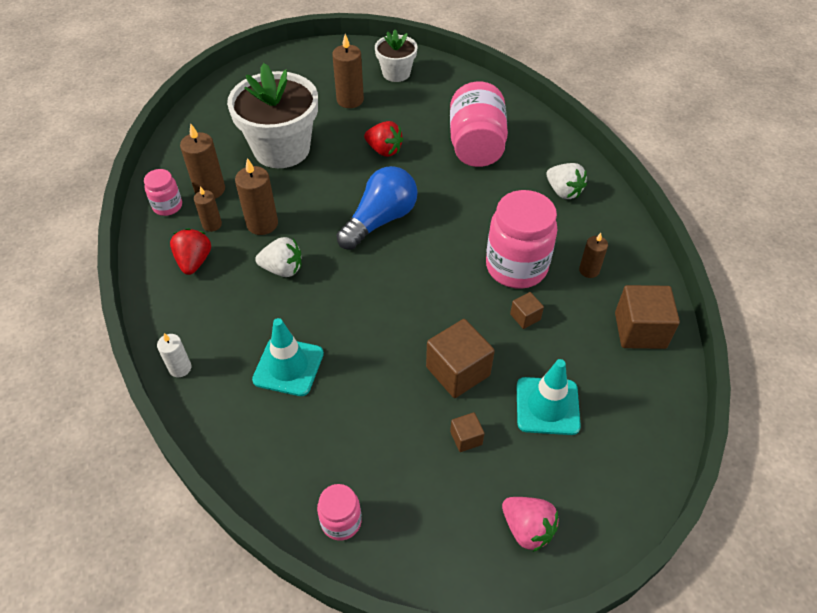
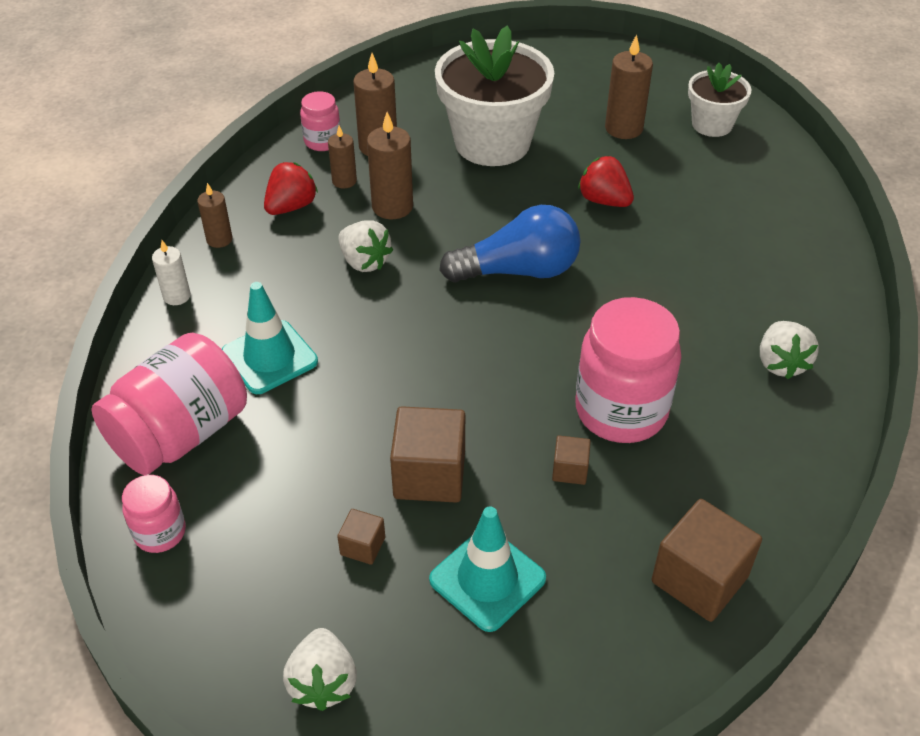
camera: 40 degrees right, 5 degrees down
red strawberry [364,121,403,157] -> red strawberry turned 150 degrees clockwise [578,156,634,207]
pink jar [450,81,508,167] -> pink jar moved to [91,333,247,475]
pink strawberry [502,497,559,552] -> white strawberry [283,628,357,711]
brown candle [579,233,608,278] -> brown candle moved to [197,183,233,248]

